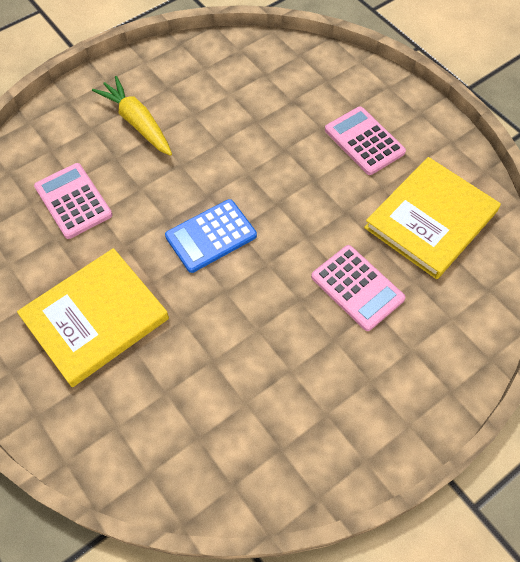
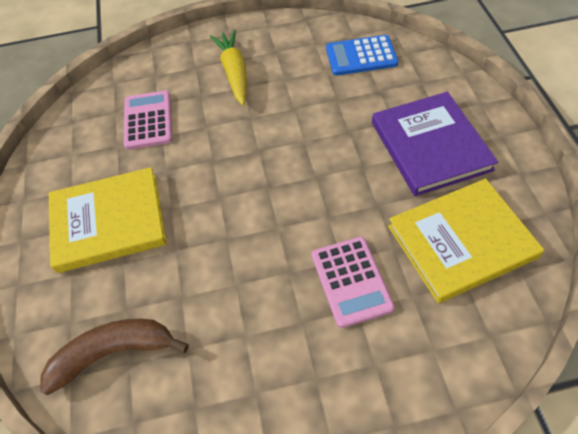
camera: 30 degrees right, 5 degrees down
blue calculator [165,199,257,273] -> blue calculator moved to [326,35,398,76]
pink calculator [325,106,406,175] -> purple book [372,92,498,196]
none -> brown banana [40,319,189,395]

